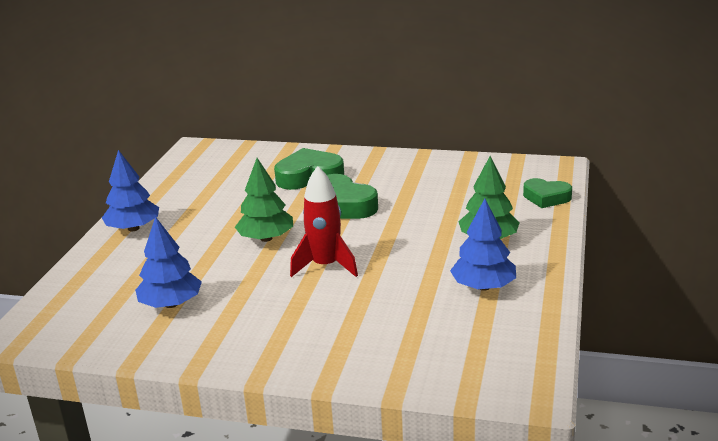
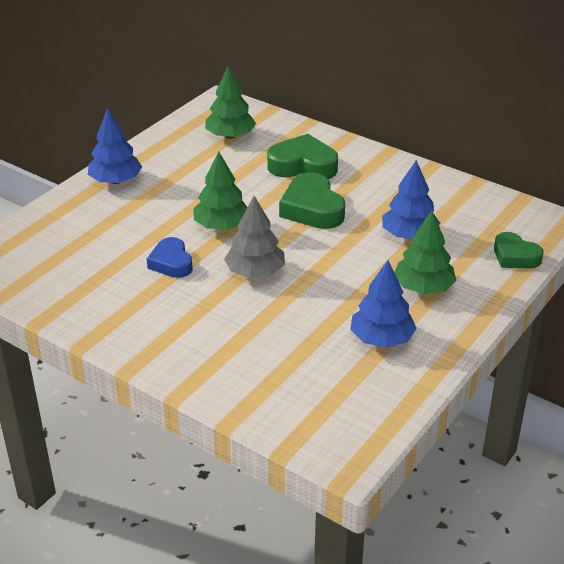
camera: 20 degrees right, 10 degrees up
blue tree [135,216,202,308] -> blue tree moved to [382,160,440,239]
red rocket [290,166,358,277] -> grey tree [224,196,285,278]
none -> blue heart [147,237,193,278]
none -> green tree [205,66,256,139]

